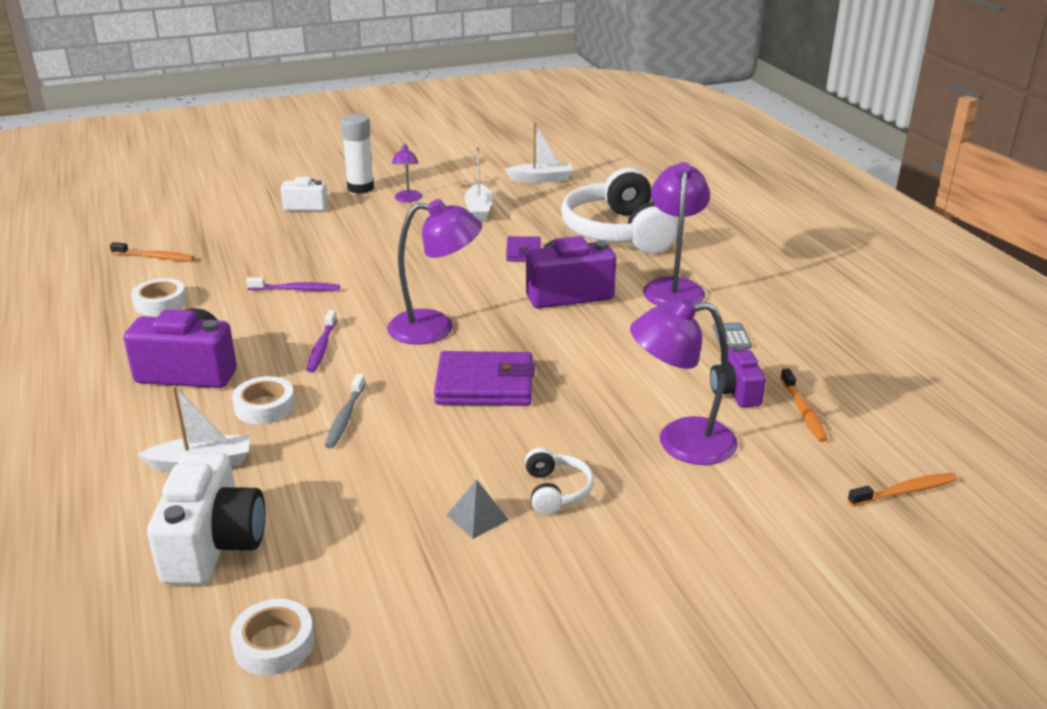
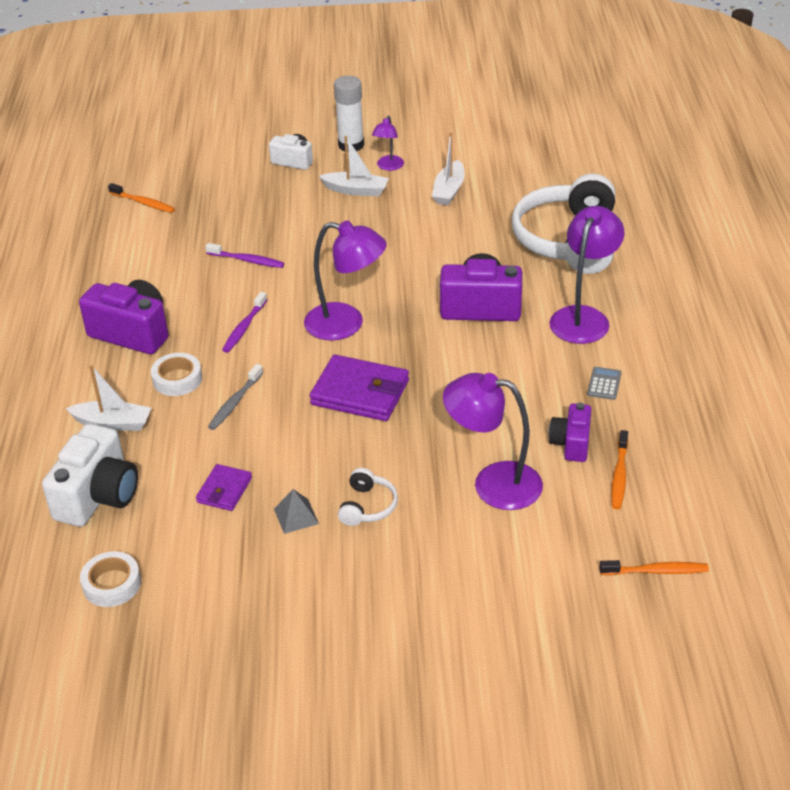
camera: 20 degrees right, 10 degrees up
white tape [131,278,187,316] -> none
white boat [504,122,573,183] -> white boat moved to [319,136,389,196]
purple wallet [506,236,541,261] -> purple wallet moved to [196,464,252,511]

